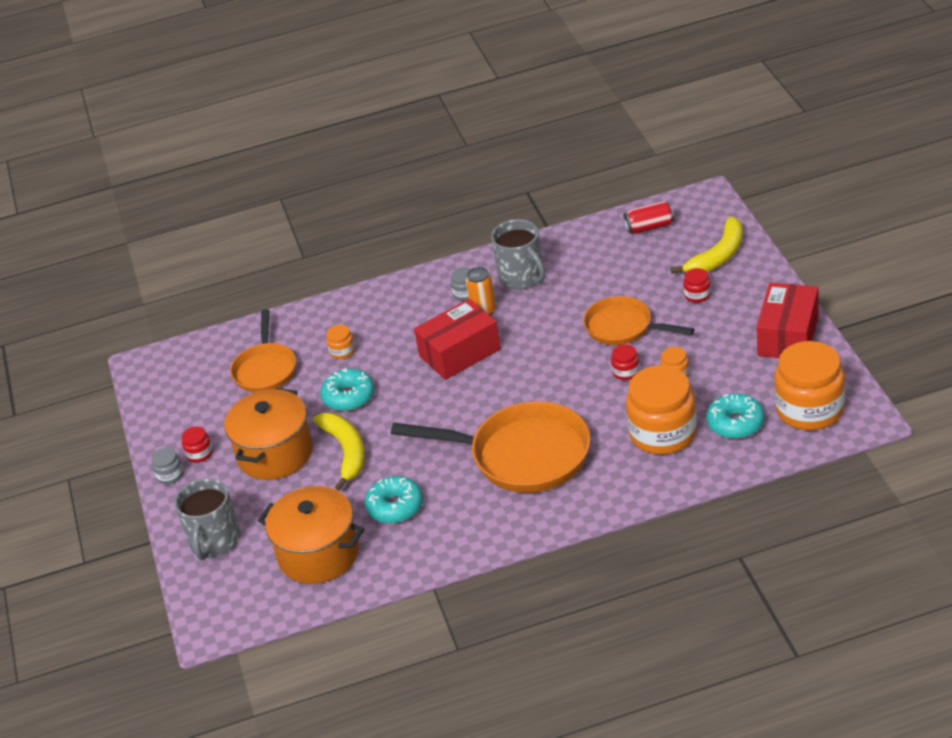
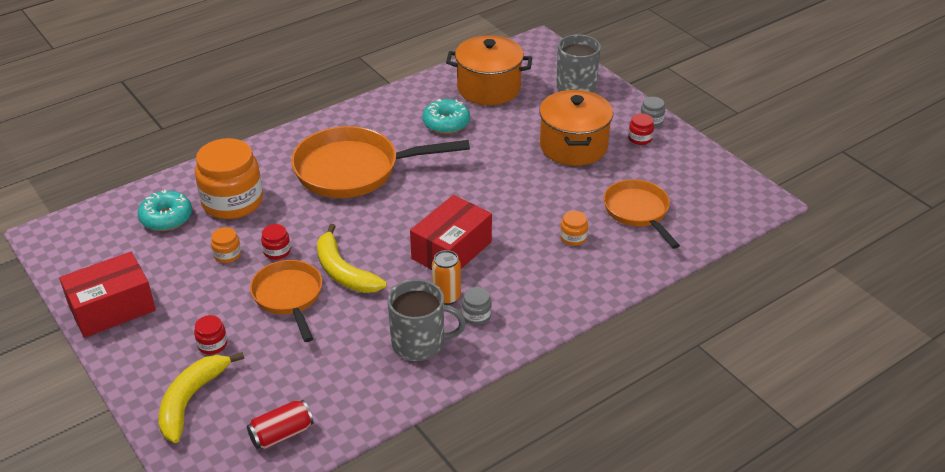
camera: 155 degrees right, 0 degrees up
yellow banana [313,413,365,491] -> yellow banana moved to [317,224,387,293]
turquoise donut [320,368,375,411] -> none
grey mug [491,219,545,290] -> grey mug turned 150 degrees clockwise [387,279,466,361]
orange pan [583,296,694,345] -> orange pan turned 120 degrees counterclockwise [250,260,322,342]
red box [756,282,819,358] -> red box turned 60 degrees clockwise [59,252,156,338]
orange jar [774,341,845,430] -> none

